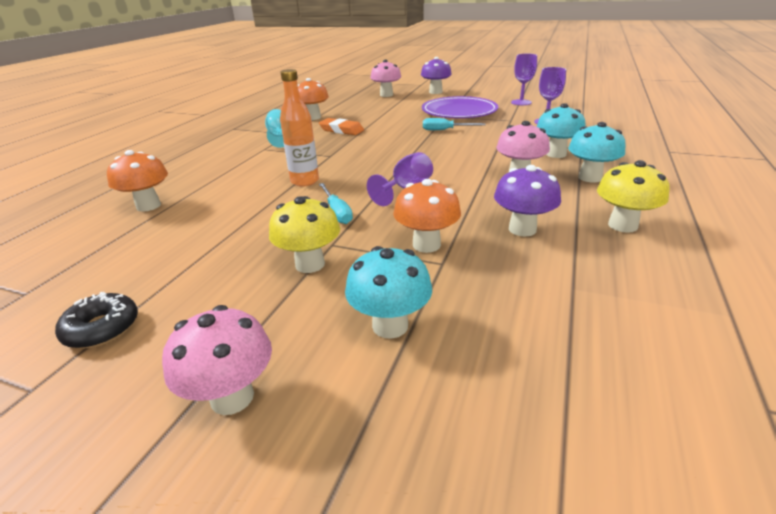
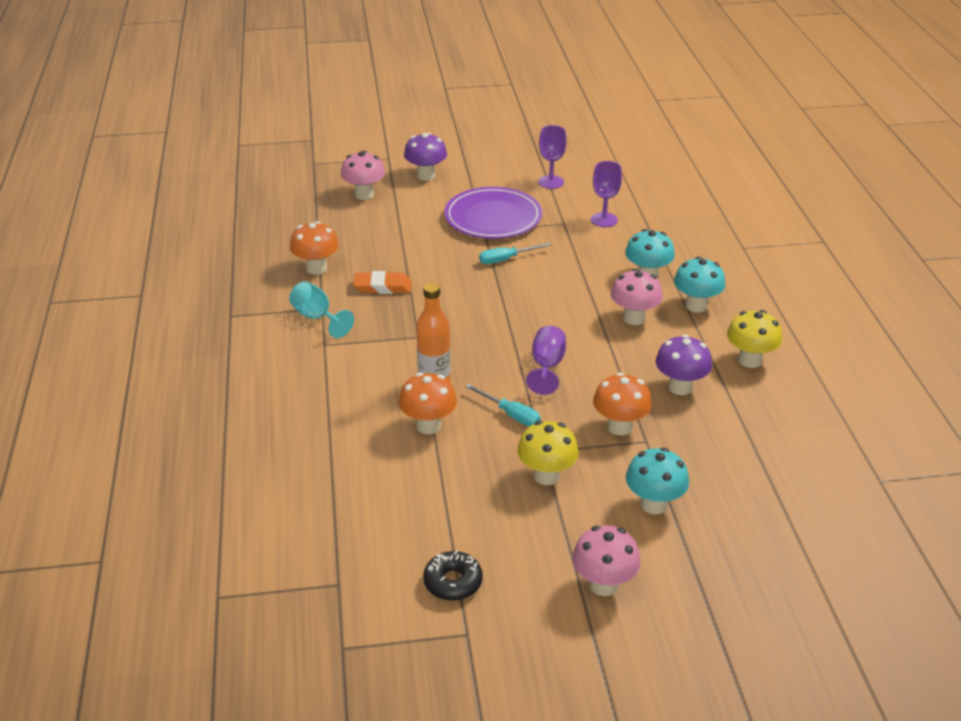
camera: 30 degrees left, 5 degrees up
orange mushroom [107,150,168,212] -> orange mushroom moved to [399,372,457,434]

